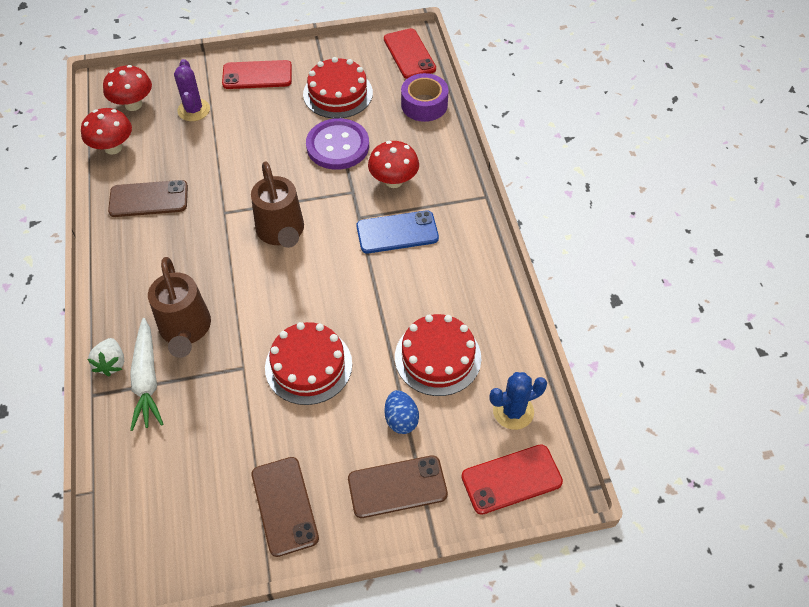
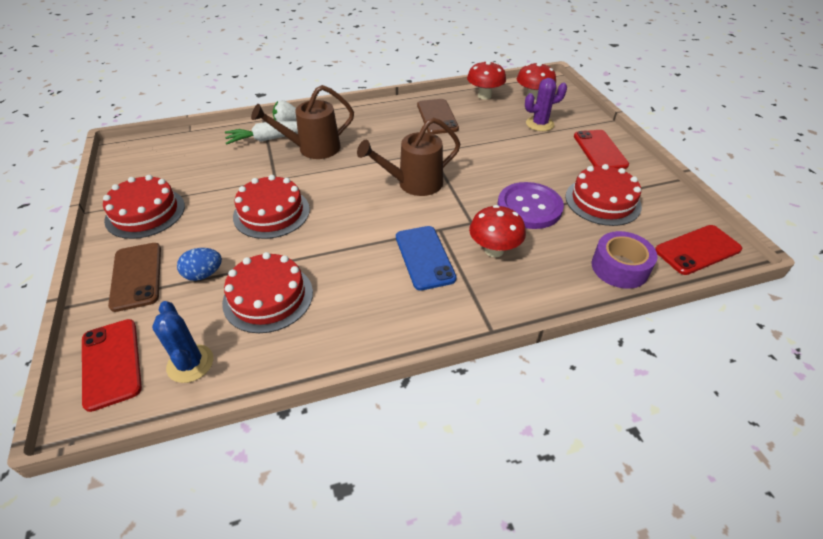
camera: 85 degrees right, 10 degrees down
brown phone [252,457,319,557] -> red cake [103,175,185,239]

